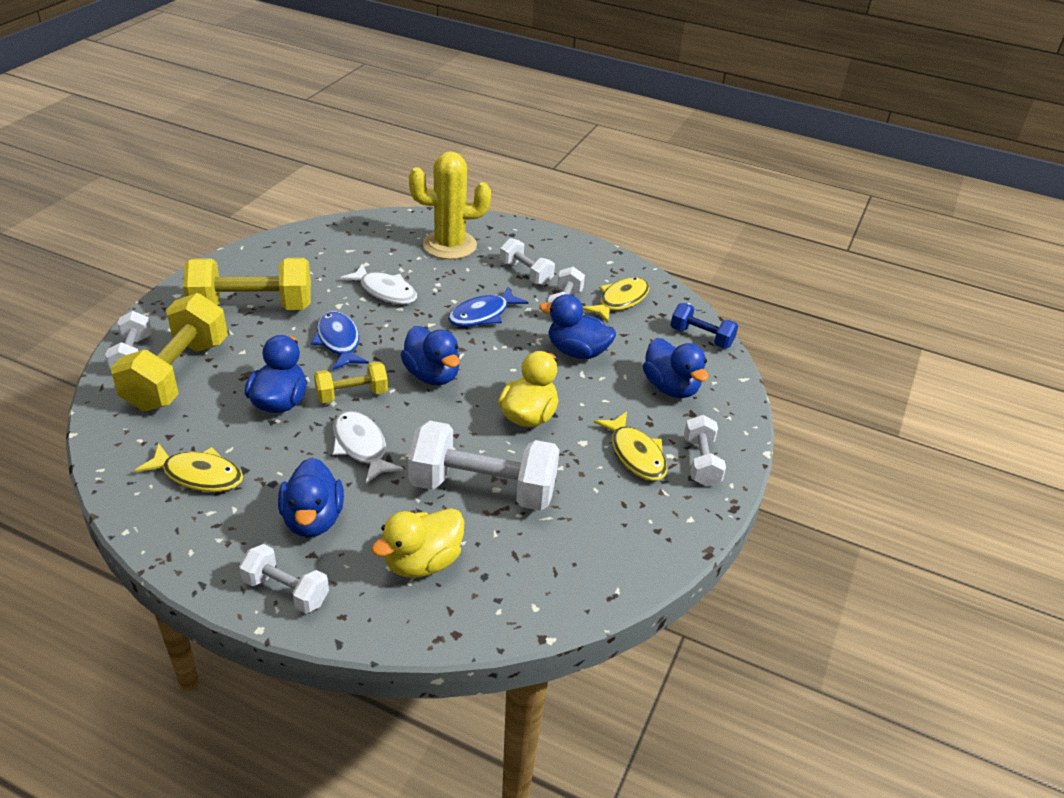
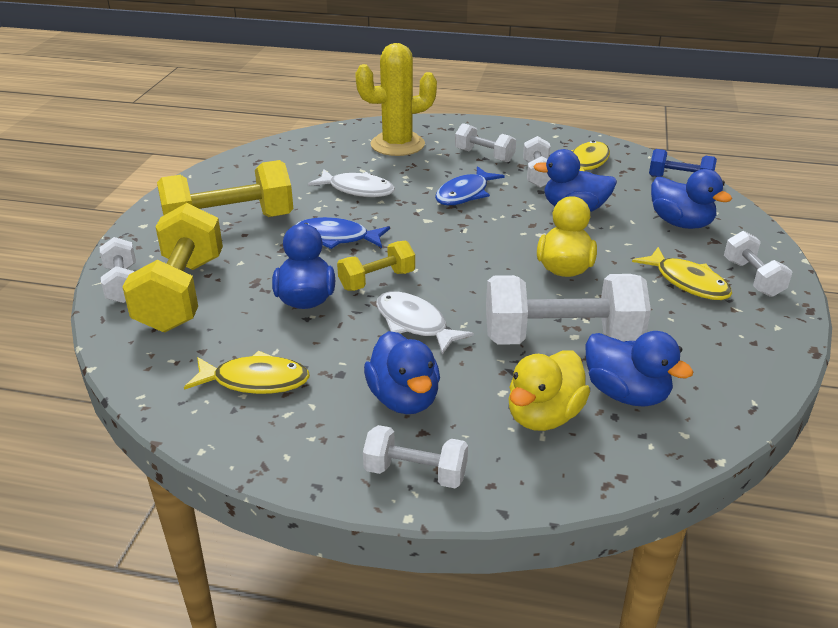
camera: 10 degrees left, 5 degrees down
blue fish [311,311,369,370] -> blue fish turned 45 degrees counterclockwise [295,217,390,249]
blue duck [401,326,460,385] -> blue duck moved to [585,331,693,407]

